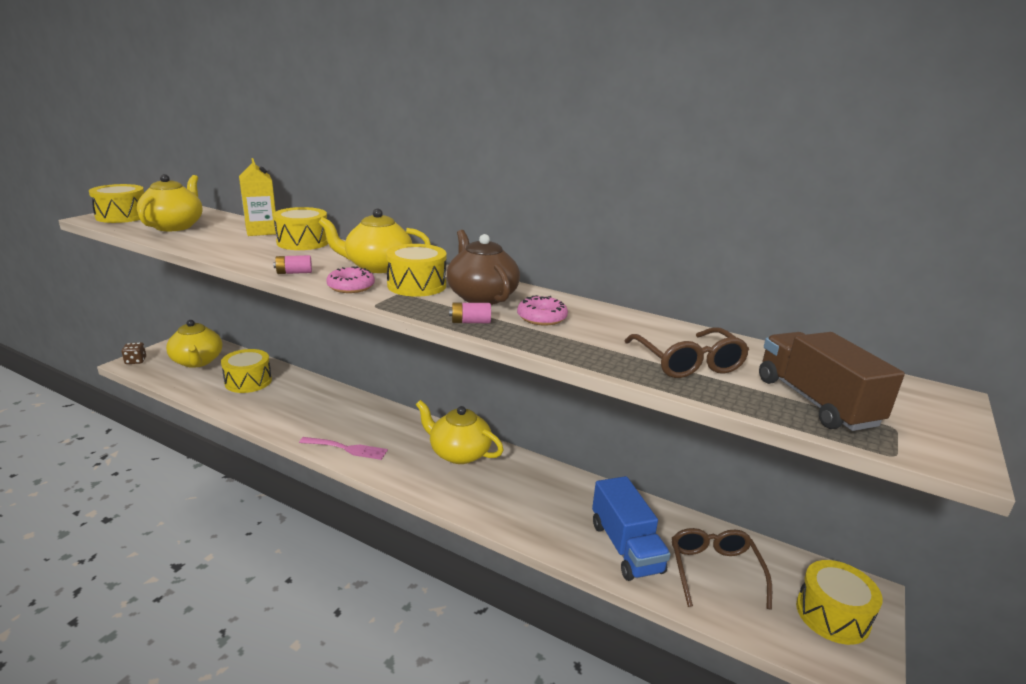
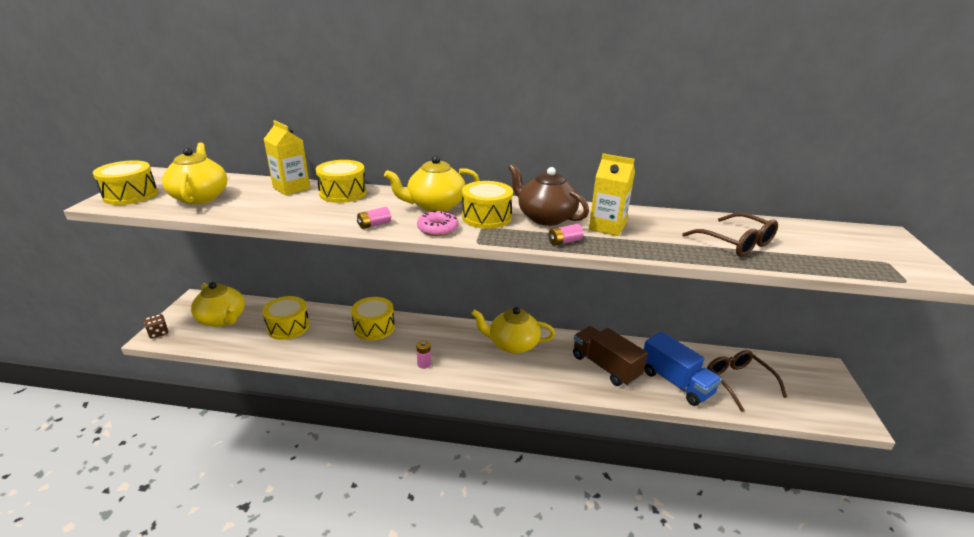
camera: 20 degrees left, 5 degrees up
pink fork [299,437,388,460] -> pink battery [416,340,431,369]
pink donut [517,295,568,326] -> yellow carton [589,153,635,236]
brown truck [759,332,905,431] -> brown truck moved to [573,326,648,386]
yellow drum [796,560,883,645] -> yellow drum moved to [351,297,395,340]

